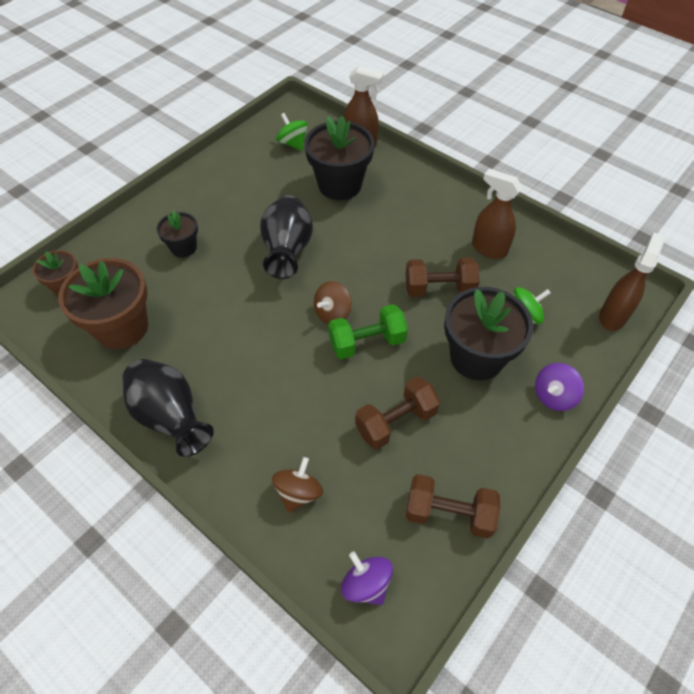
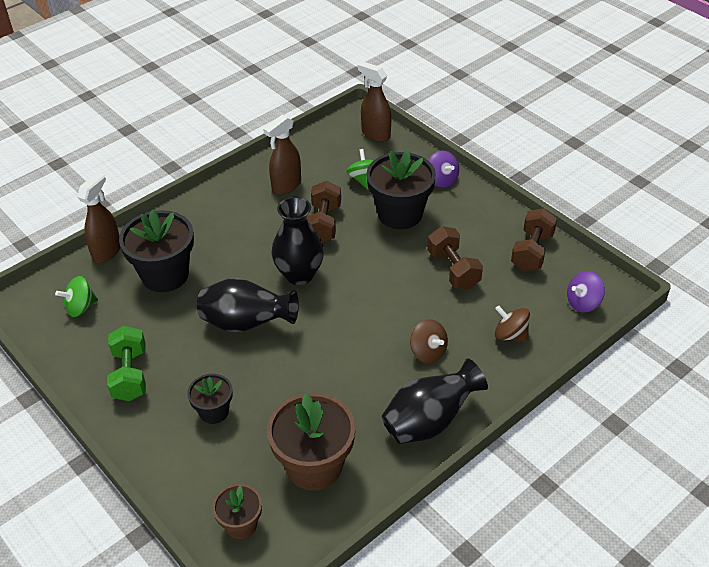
camera: 80 degrees left, 10 degrees down
brown spinning top [314,281,352,324] -> brown spinning top moved to [410,319,448,363]
green dumbbell [328,304,408,359] -> green dumbbell moved to [107,326,146,401]
none -> black vase [272,197,324,285]

